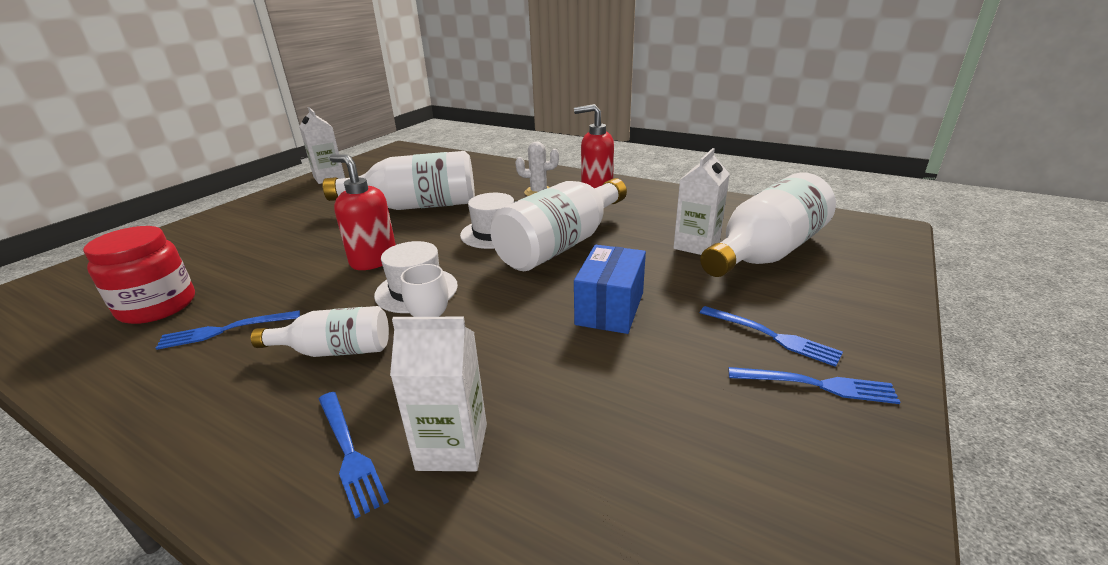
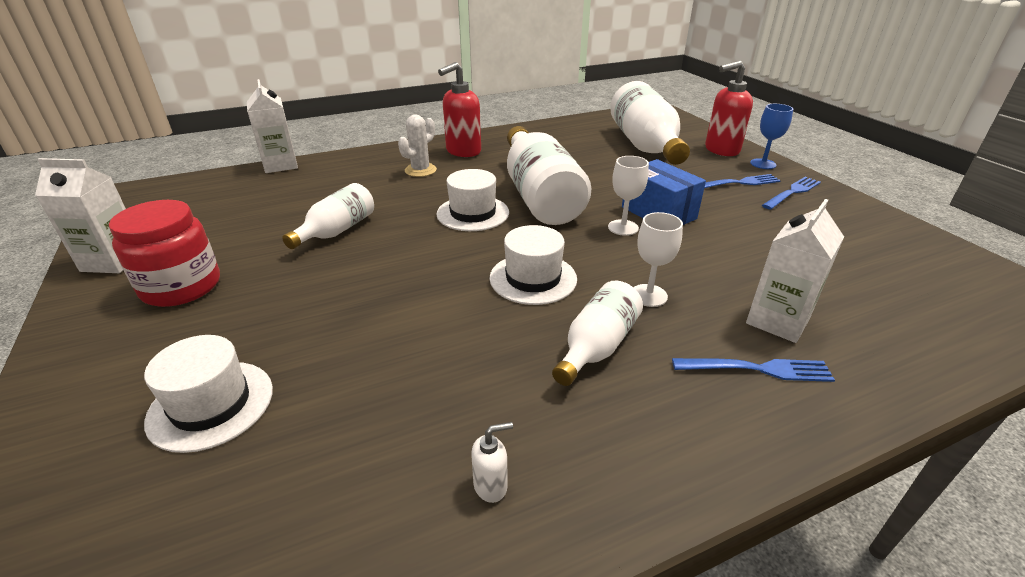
camera: 55 degrees left, 5 degrees up
red jar [83,226,195,324] -> red jar moved to [109,200,220,307]
blue fork [156,310,300,350] -> none
white bottle [323,151,475,210] -> white bottle [282,183,374,249], size x0.55
red soap dispenser [330,154,396,270] -> red soap dispenser moved to [705,61,753,156]
white carton [673,148,730,255] -> white carton moved to [247,79,298,173]
none -> white hat [144,335,273,453]
none -> white soap dispenser [471,422,513,503]
none -> white goblet [608,156,649,236]
none -> blue goblet [750,104,793,169]

